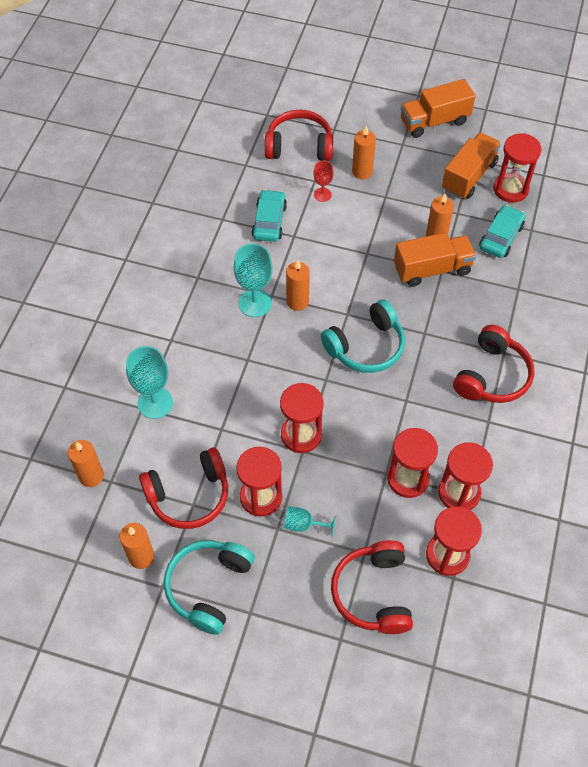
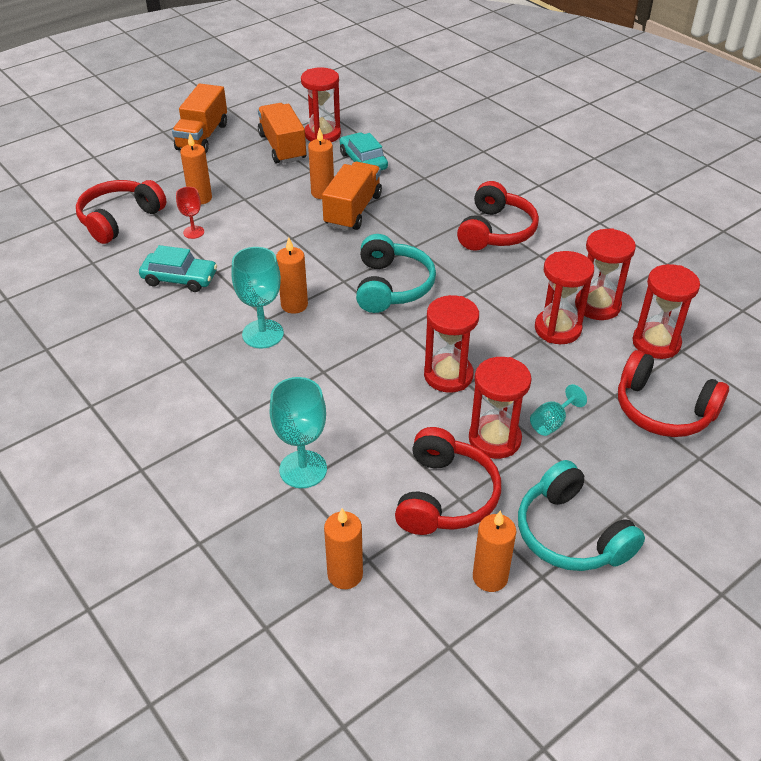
camera: 55 degrees left, 15 degrees down
turquoise car [251,189,287,242] -> turquoise car turned 150 degrees clockwise [139,245,217,292]
red headphones [453,325,534,403] -> red headphones turned 45 degrees clockwise [457,181,539,251]

